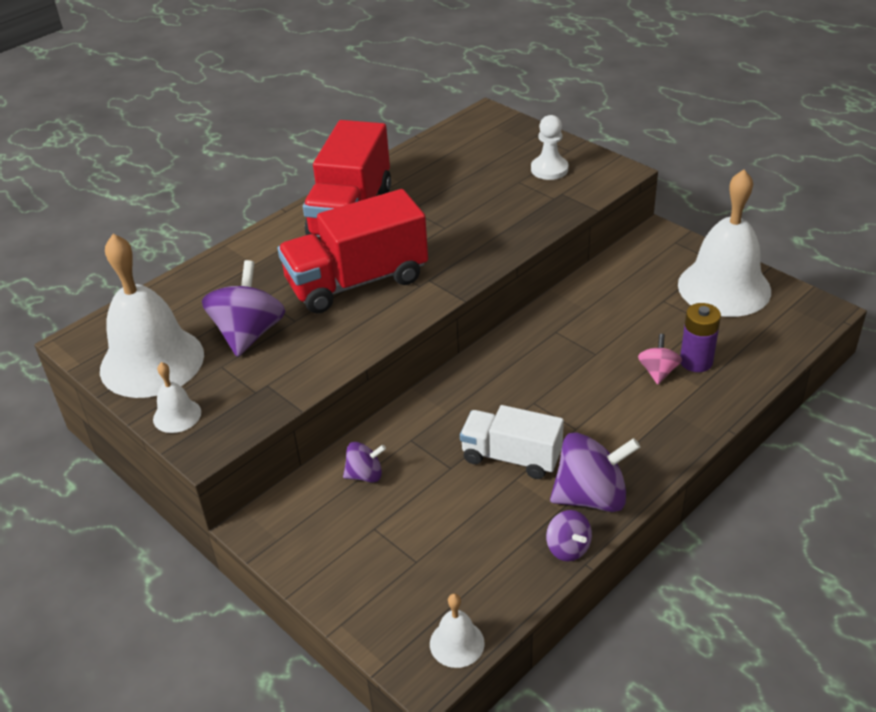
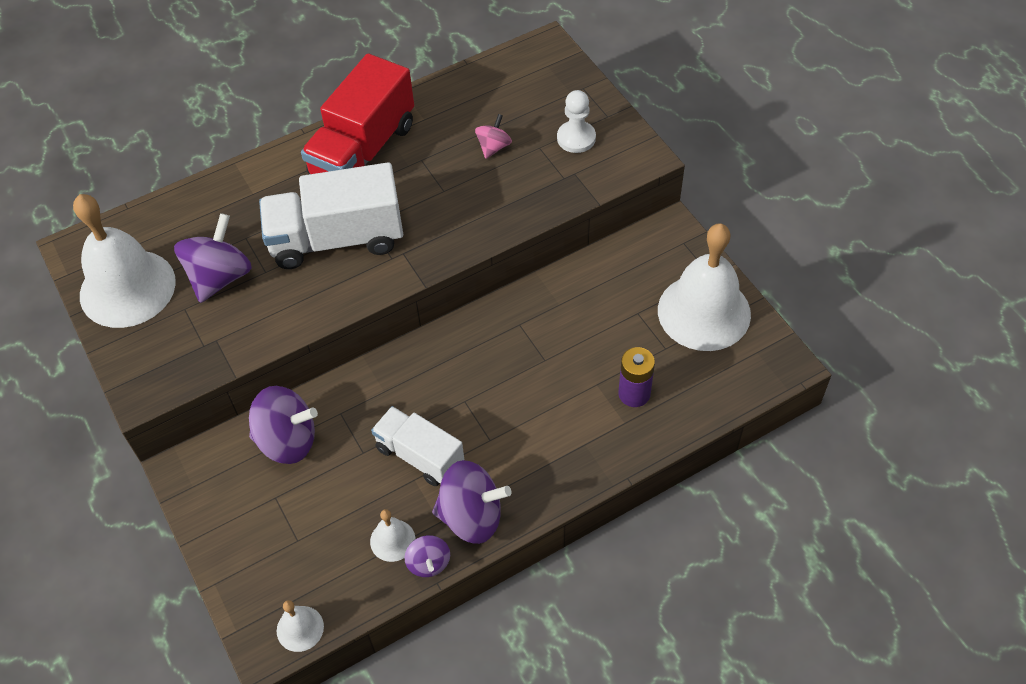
camera: 15 degrees right, 15 degrees up
white bell [153,362,201,433] -> white bell moved to [370,509,415,562]
red truck [277,189,428,313] -> white truck [259,162,403,269]
purple spinning top [343,442,386,483] -> purple spinning top [249,386,318,464], size x1.85
pink spinning top [638,334,682,384] -> pink spinning top moved to [475,114,512,159]

